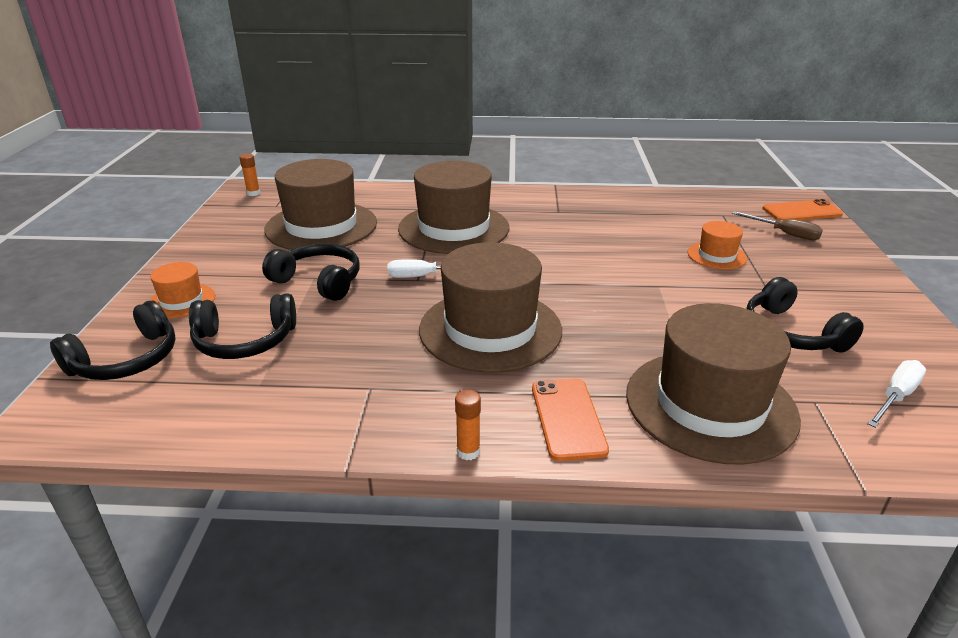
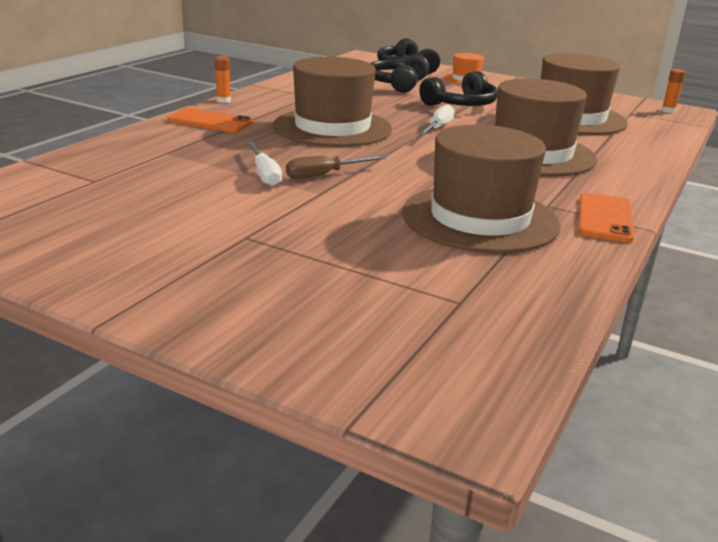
camera: 115 degrees right, 5 degrees down
brown hat [626,303,801,465] -> brown hat moved to [402,125,560,253]
orange hat [688,221,747,270] -> none
brown screwdriver [732,211,823,240] -> brown screwdriver moved to [286,156,386,179]
black headphones [746,277,864,353] -> none
orange phone [762,199,843,220] -> orange phone moved to [578,193,634,242]
white screwdriver [867,360,926,428] -> white screwdriver moved to [248,142,282,186]

